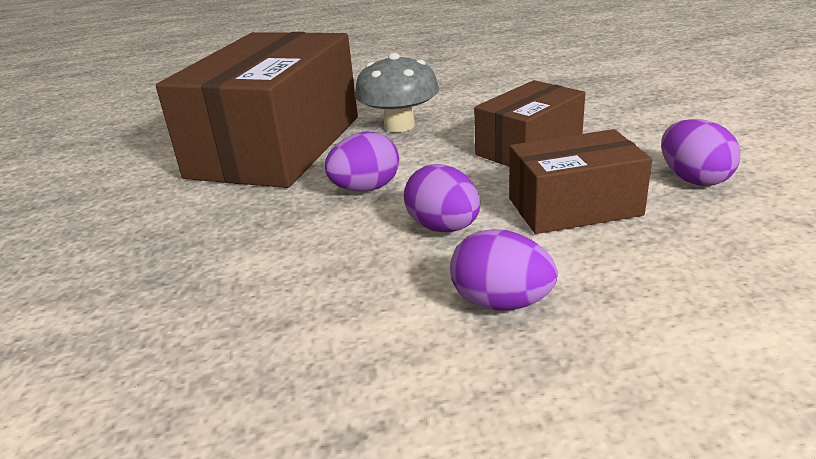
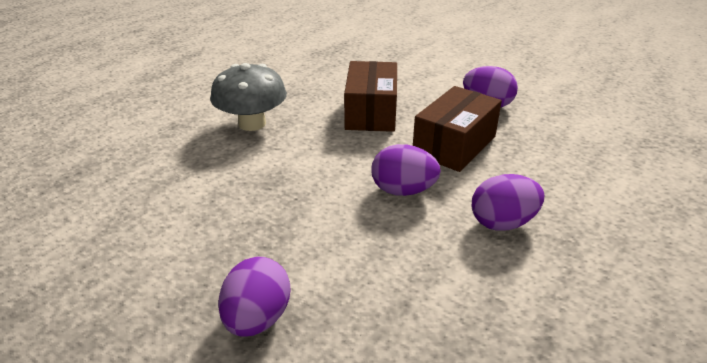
camera: 45 degrees left, 5 degrees up
brown box [156,32,358,188] -> none
purple egg [324,132,399,192] -> purple egg moved to [218,257,291,337]

